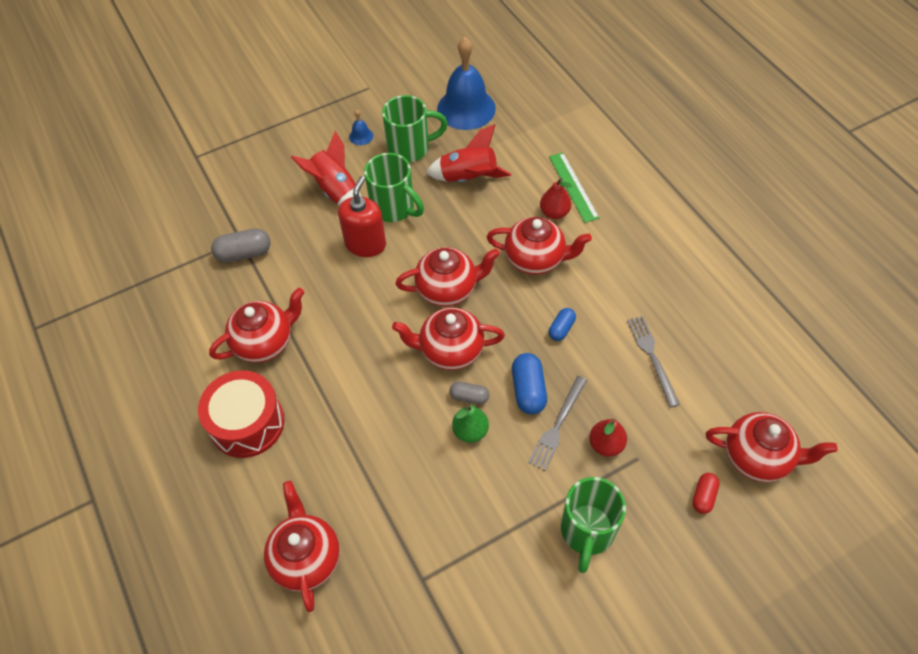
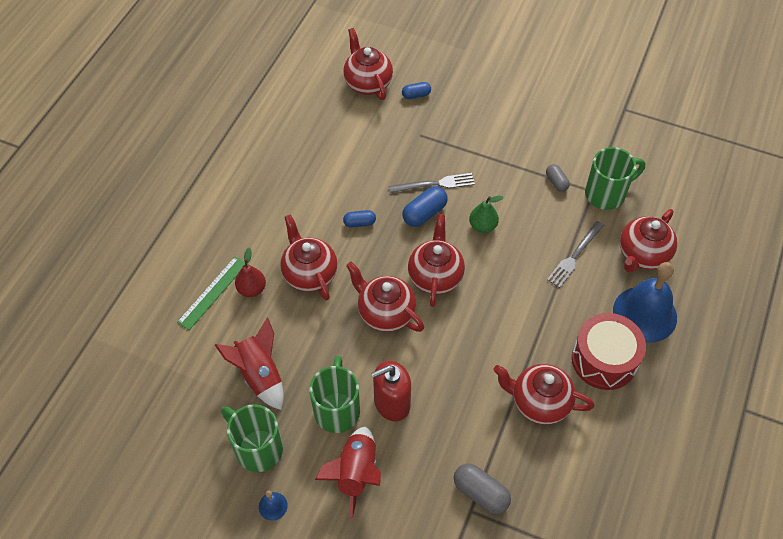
camera: 130 degrees left, 0 degrees up
red teapot [392,307,505,370] -> red teapot turned 135 degrees counterclockwise [408,214,465,307]
blue bell [437,37,496,130] -> blue bell moved to [613,262,677,343]
grey capsule [449,382,489,405] -> grey capsule moved to [546,164,570,192]
green mug [561,477,626,573] -> green mug moved to [585,147,645,210]
red pear [589,419,627,457] -> none
grey fork [627,316,680,407] -> grey fork moved to [547,221,604,288]
red capsule [692,473,720,514] -> blue capsule [402,82,431,99]

